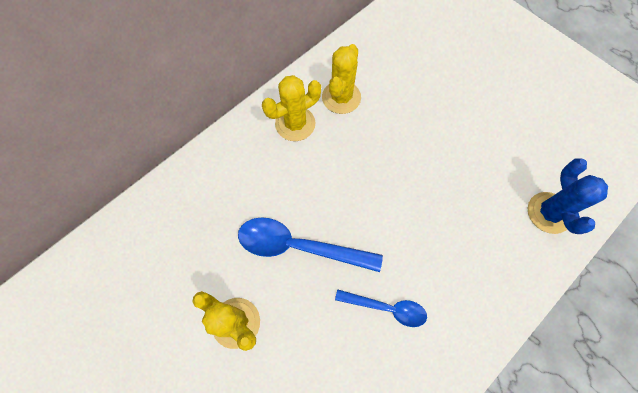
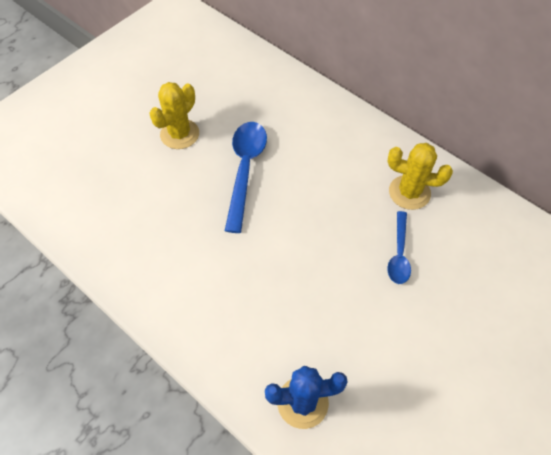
camera: 85 degrees right, 10 degrees down
yellow cactus [262,75,321,141] -> none
blue spoon [335,289,427,327] -> blue spoon moved to [387,211,411,284]

